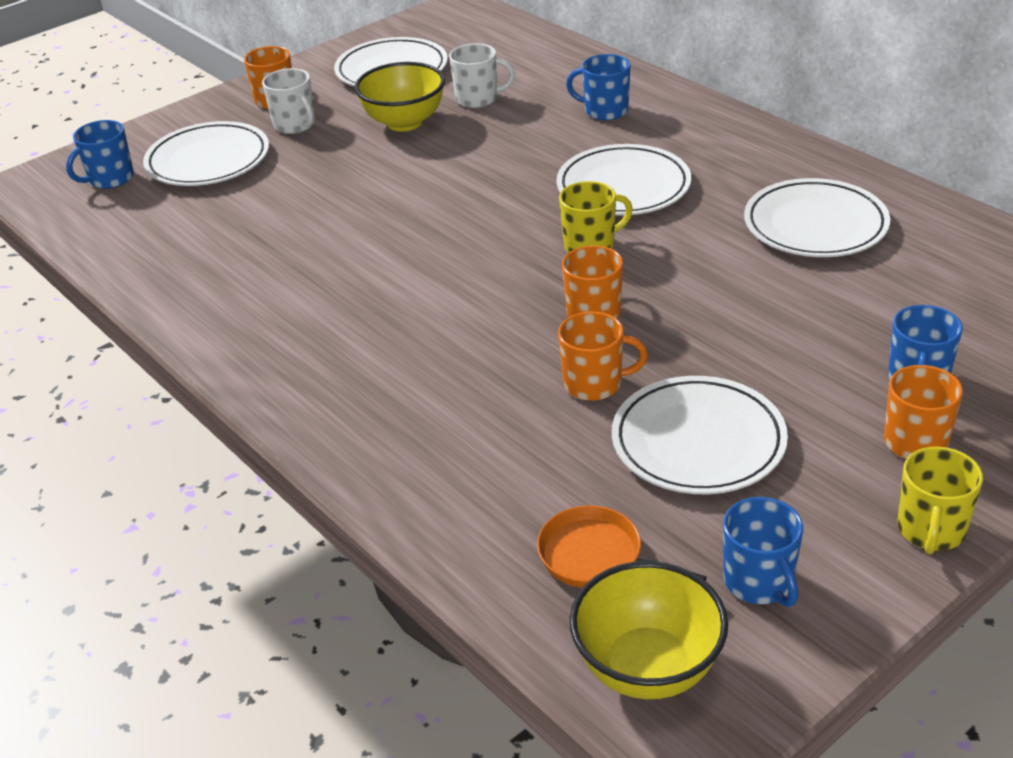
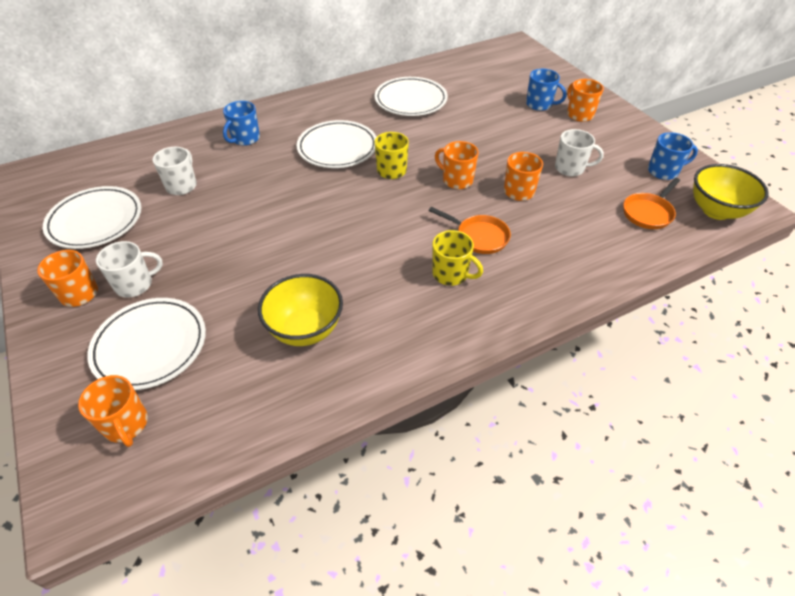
camera: 80 degrees left, 10 degrees up
blue mug [66,120,134,189] -> orange mug [78,375,148,447]
yellow bowl [354,62,445,131] -> yellow bowl moved to [258,274,343,346]
white plate [612,376,788,494] -> white mug [555,129,604,176]
yellow mug [898,447,983,554] -> yellow mug moved to [433,230,483,286]
none -> orange pan [428,207,511,254]

